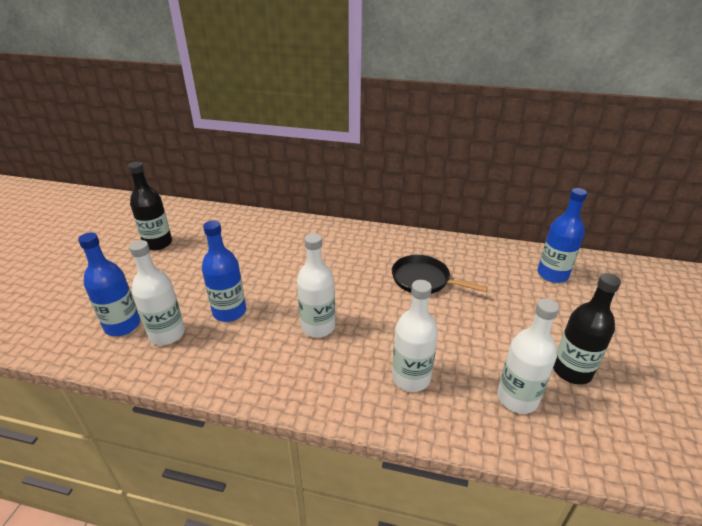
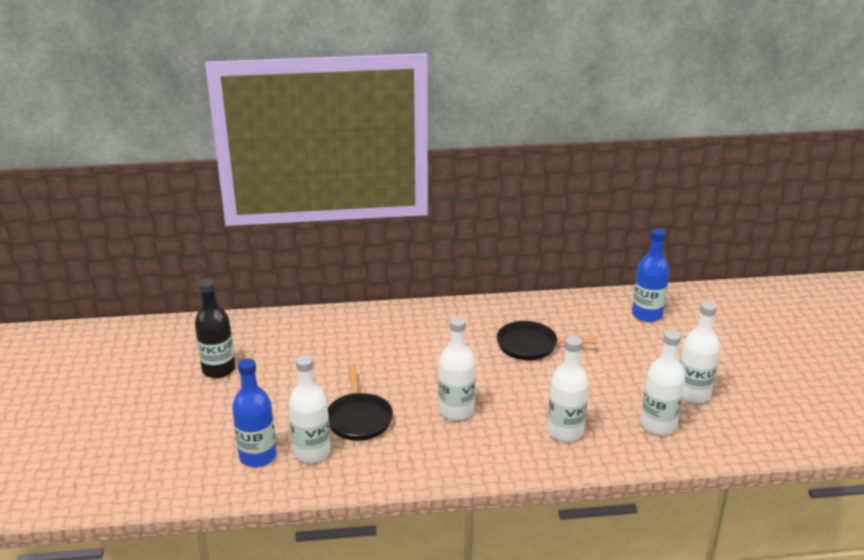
camera: 20 degrees left, 5 degrees down
blue bottle [202,220,246,322] -> black pan [328,363,393,441]
black bottle [553,273,621,385] -> white bottle [680,301,720,403]

